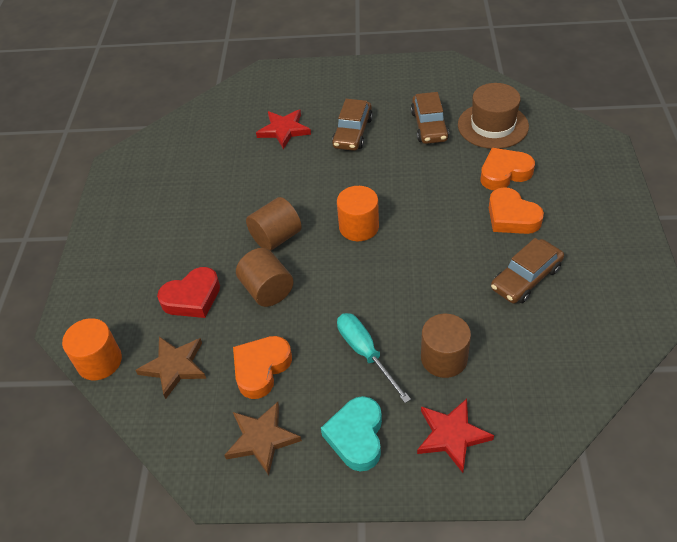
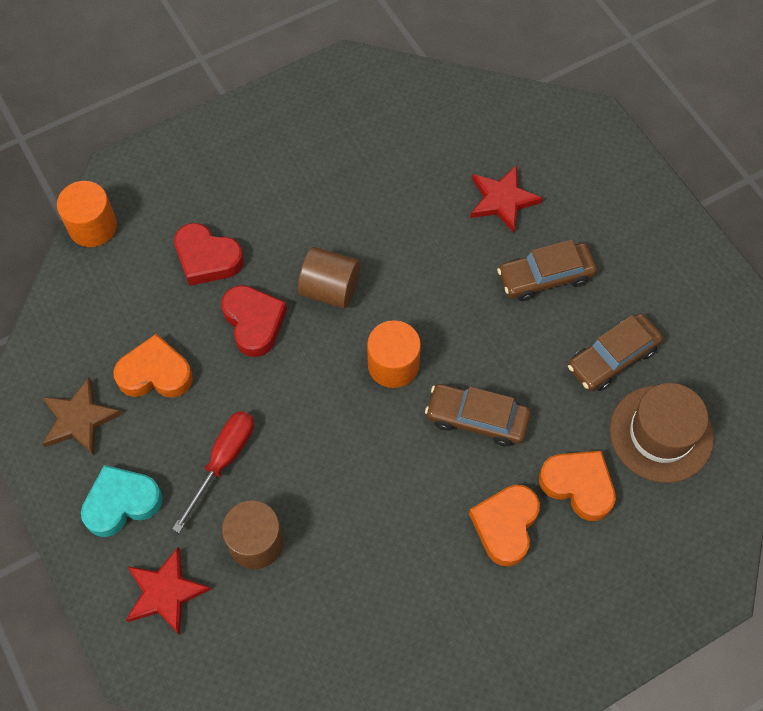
camera: 55 degrees right, 15 degrees up
brown star [135,336,206,399] -> none
brown cylinder [236,248,294,307] -> red heart [221,285,287,357]
turquoise screwdriver [337,313,411,403] -> red screwdriver [172,411,254,533]
brown car [491,238,564,304] -> brown car moved to [425,384,531,446]

